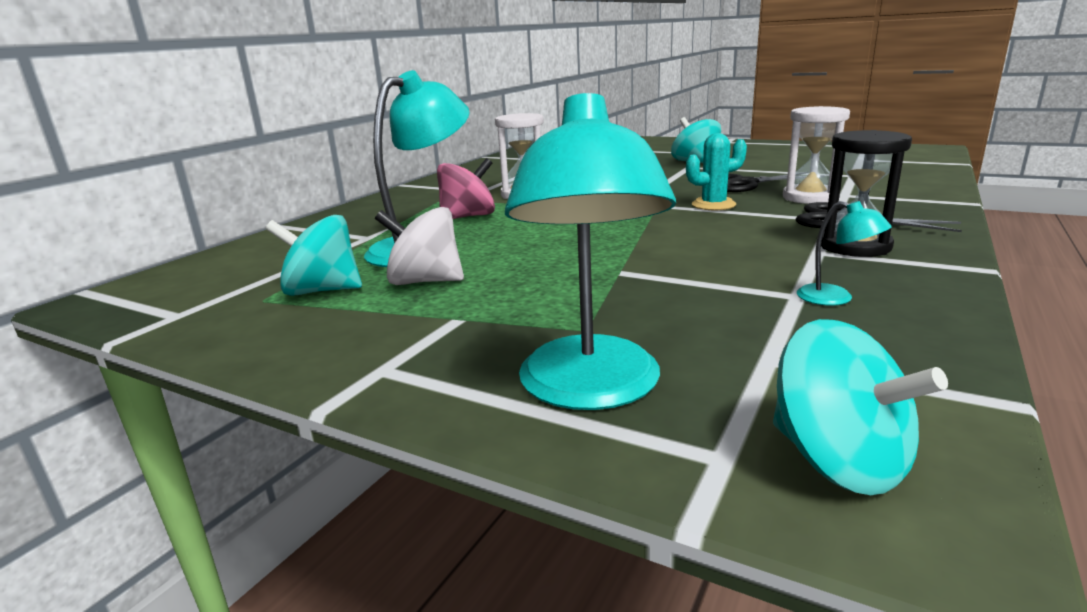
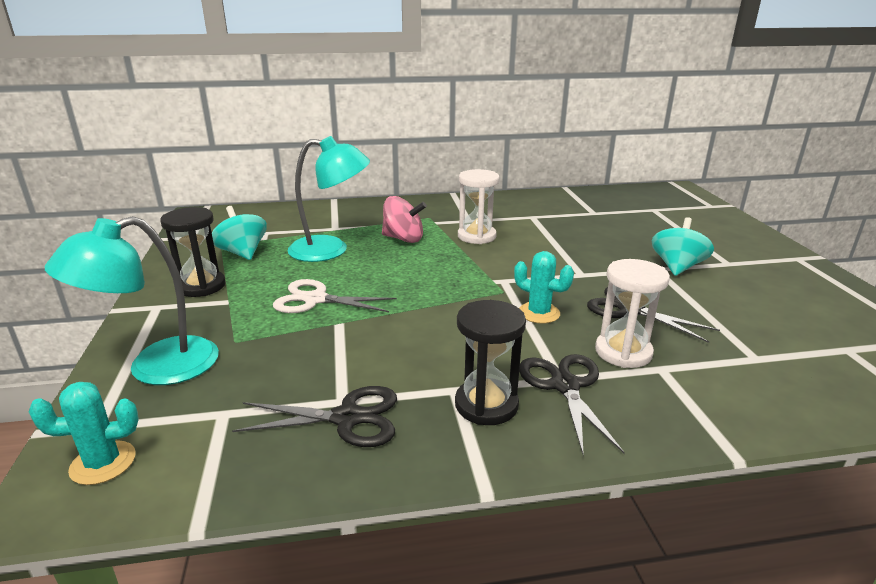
camera: 50 degrees right, 5 degrees up
white spinning top [375,207,464,285] -> none
turquoise spinning top [773,319,948,495] -> turquoise cactus [28,382,139,485]
turquoise lamp [797,201,892,305] -> black scissors [232,386,397,447]
none -> black hourglass [160,207,226,297]
none -> white scissors [273,279,397,313]

